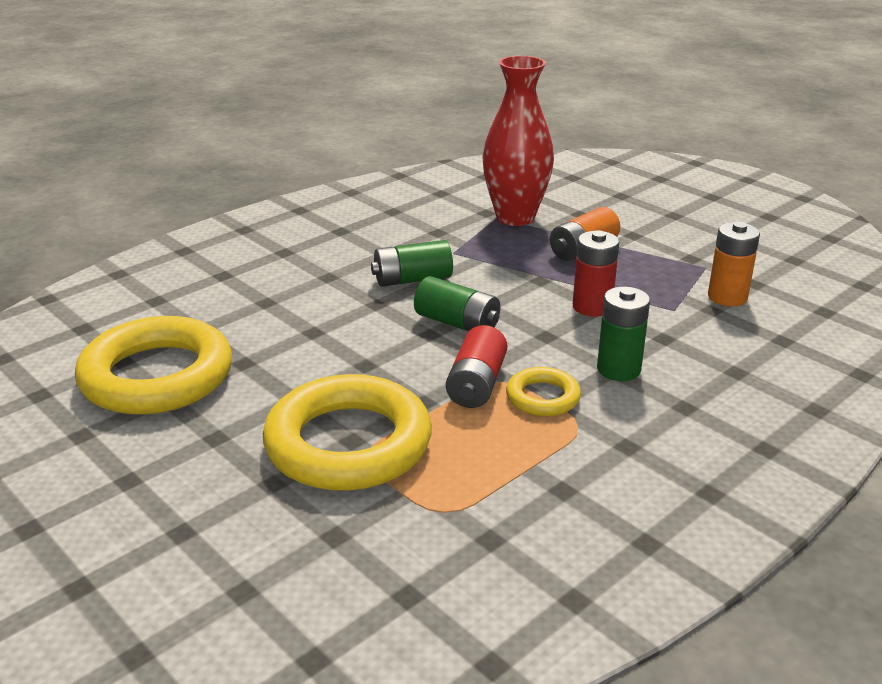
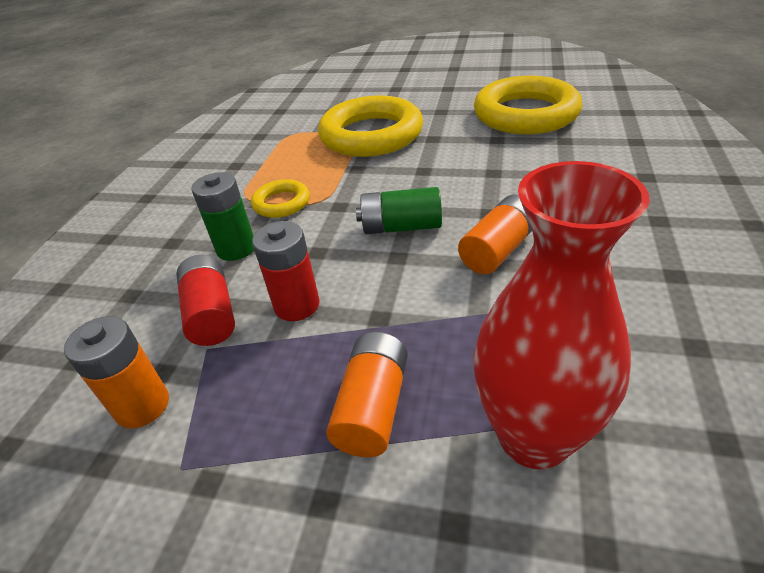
camera: 150 degrees right, 10 degrees up
green battery [371,240,453,287] -> orange battery [458,195,532,274]
red battery [446,325,507,408] -> red battery moved to [176,255,235,346]

